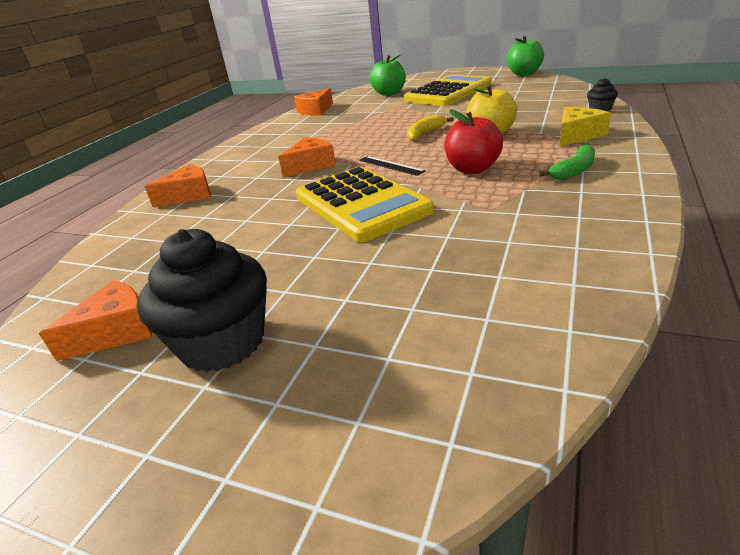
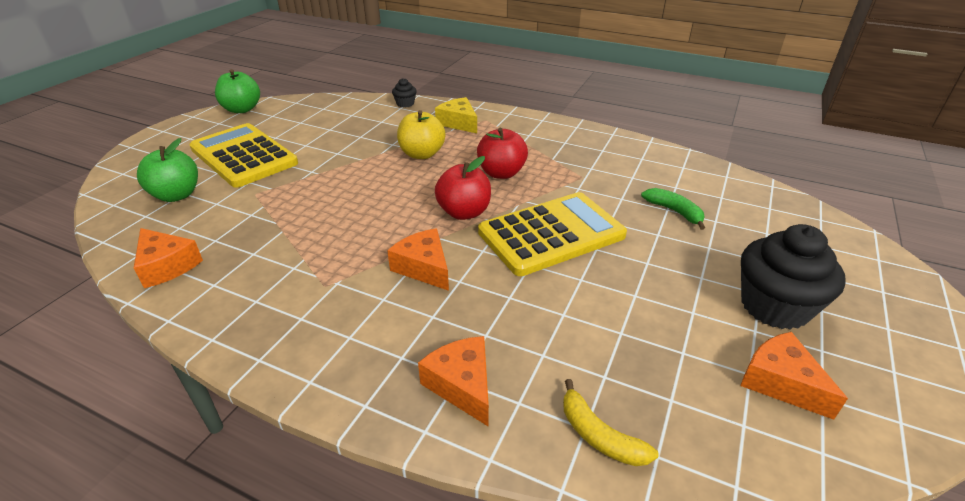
camera: 90 degrees left, 5 degrees up
black ruler [359,156,426,176] -> red apple [435,156,491,220]
yellow banana [407,115,454,141] -> yellow banana moved to [563,379,659,466]
green banana [538,144,595,180] -> green banana moved to [641,188,705,230]

